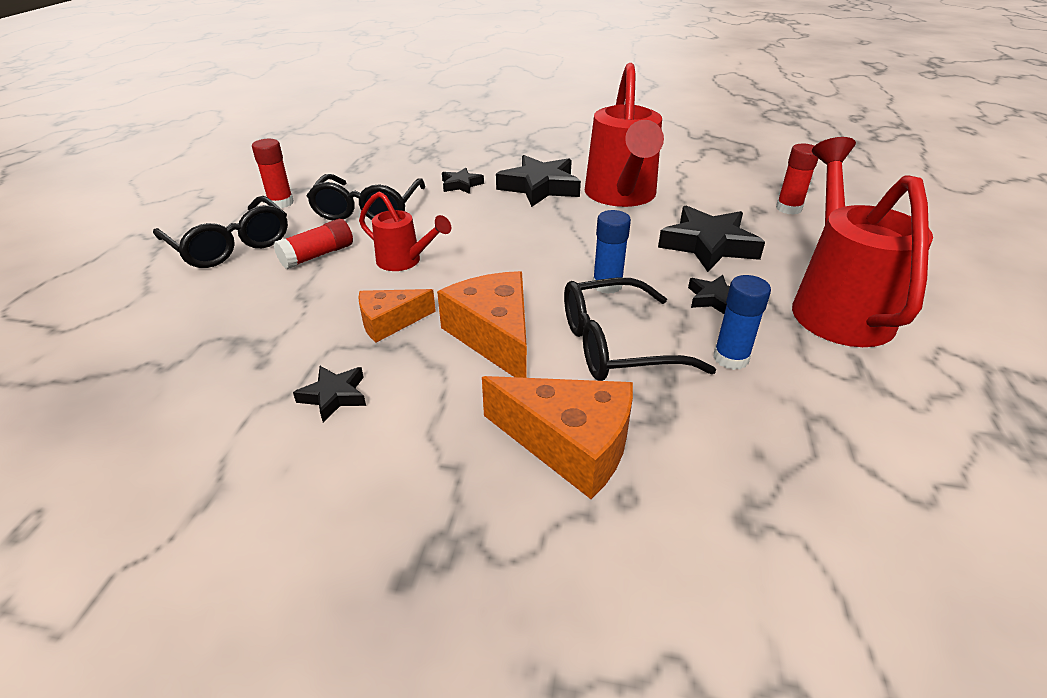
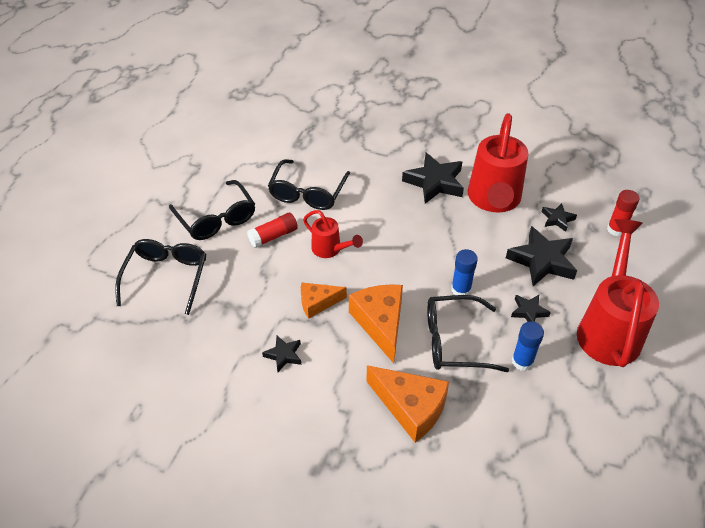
camera: 10 degrees right, 10 degrees up
red glue stick [252,139,294,208] -> none
black star [442,168,484,194] -> black star moved to [541,203,577,232]
none -> black glasses [115,239,206,315]

